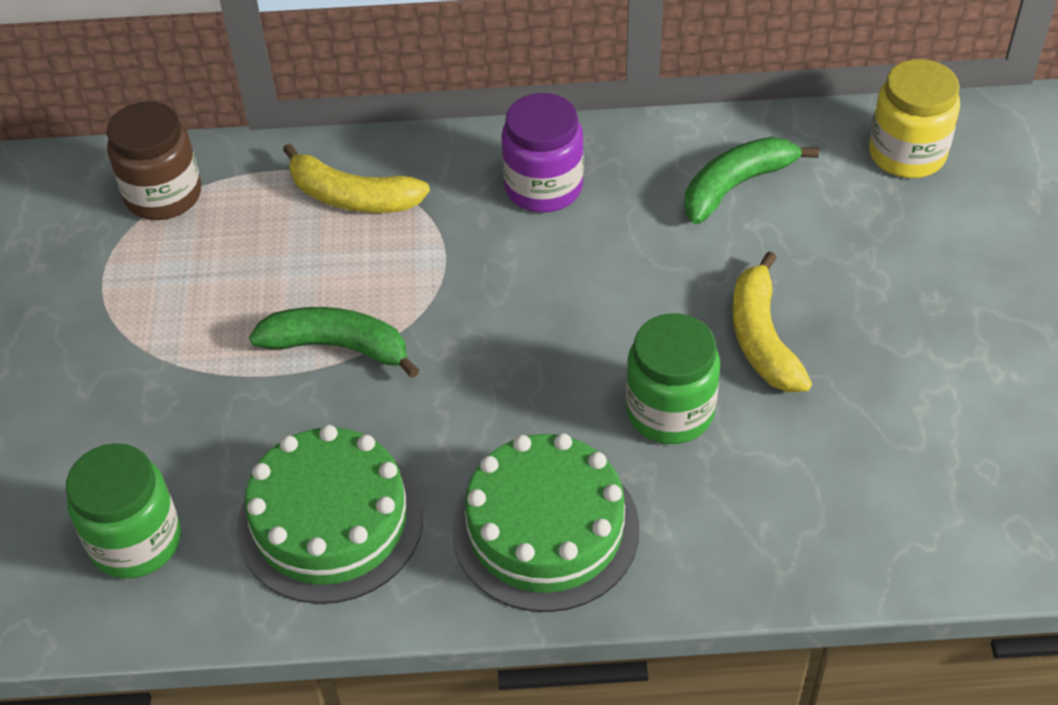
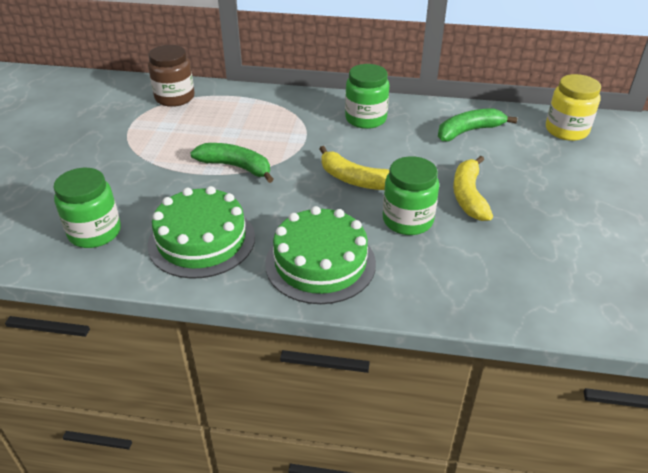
camera: 10 degrees right, 10 degrees down
yellow banana [283,143,430,213] -> yellow banana moved to [319,146,389,190]
purple jar [501,93,584,213] -> green jar [345,64,389,129]

